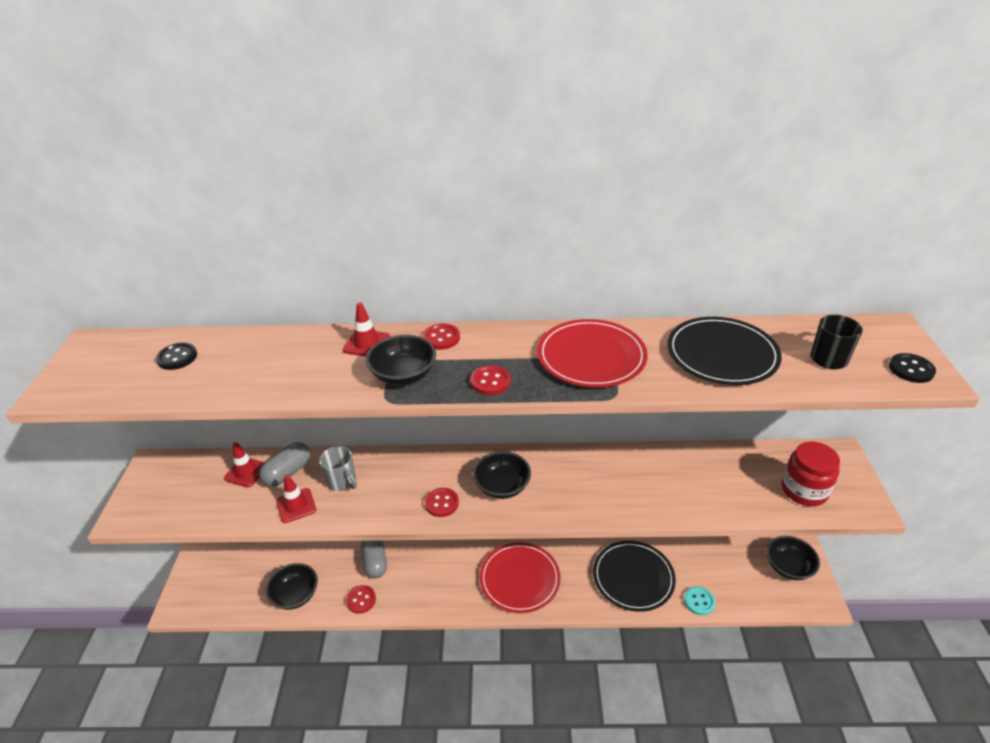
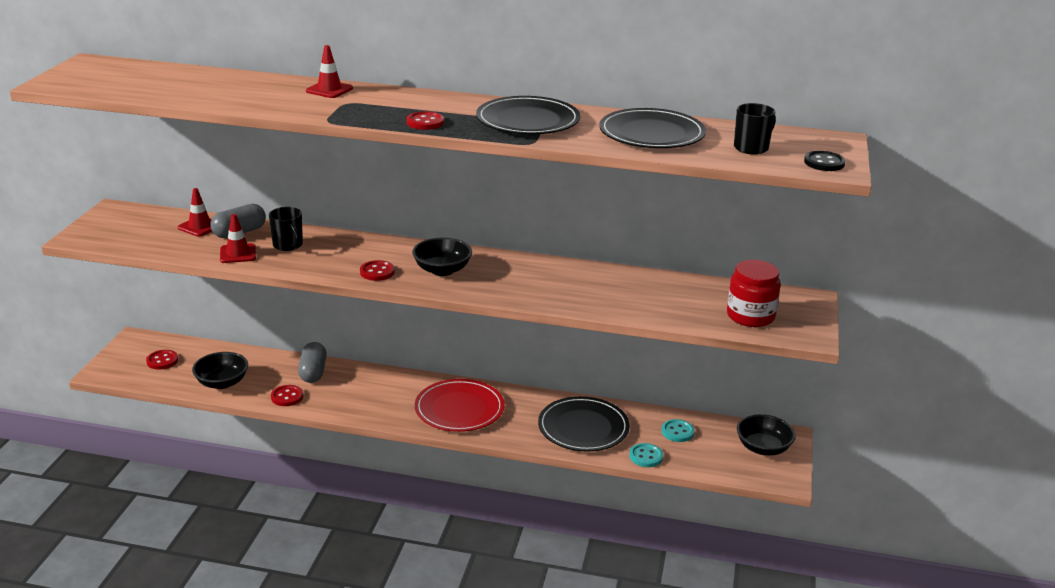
camera: 10 degrees right, 10 degrees down
black button [156,343,197,370] -> none
grey mug [319,446,357,491] -> black mug [269,207,303,251]
black bowl [366,335,436,385] -> none
red button [423,324,460,350] -> red button moved to [146,350,178,370]
red plate [537,319,648,388] -> black plate [476,96,581,134]
none -> turquoise button [661,419,695,442]

